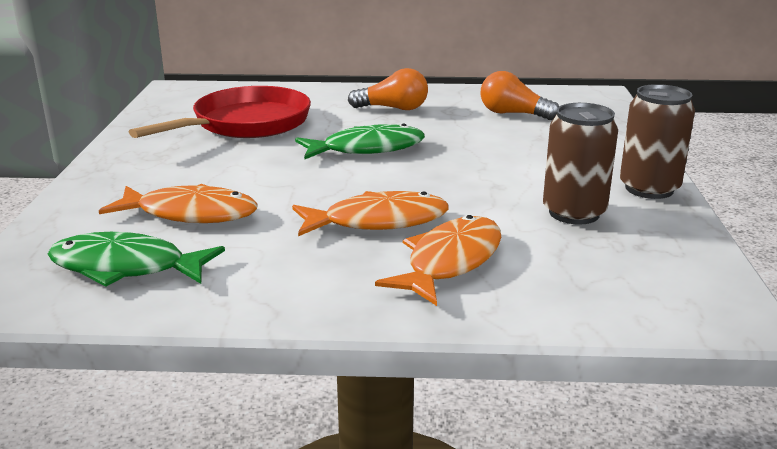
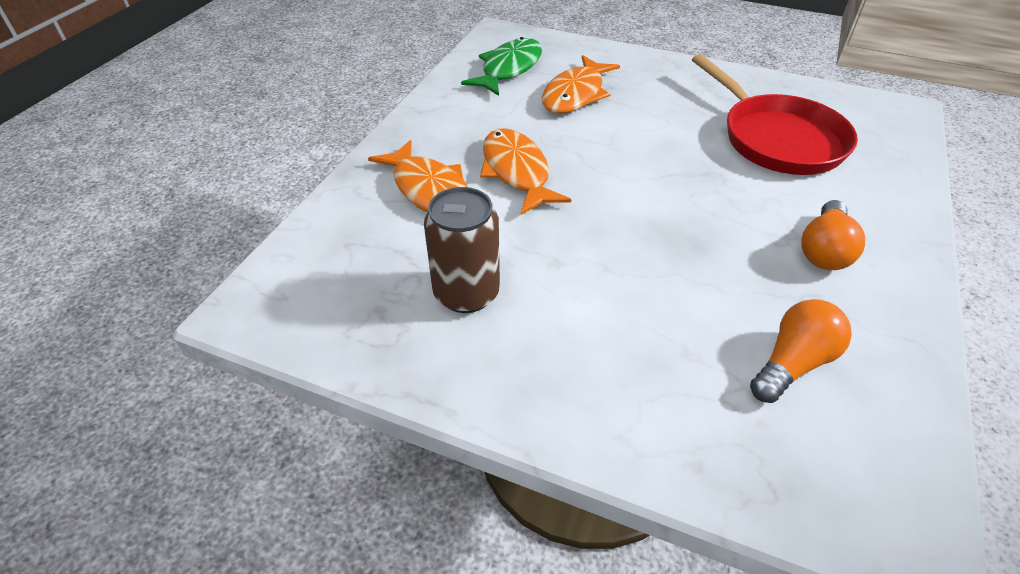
camera: 110 degrees right, 20 degrees up
orange fish [292,191,449,236] -> orange fish turned 150 degrees clockwise [480,128,571,215]
green fish [295,123,425,160] -> none
brown can [620,84,695,199] -> none

